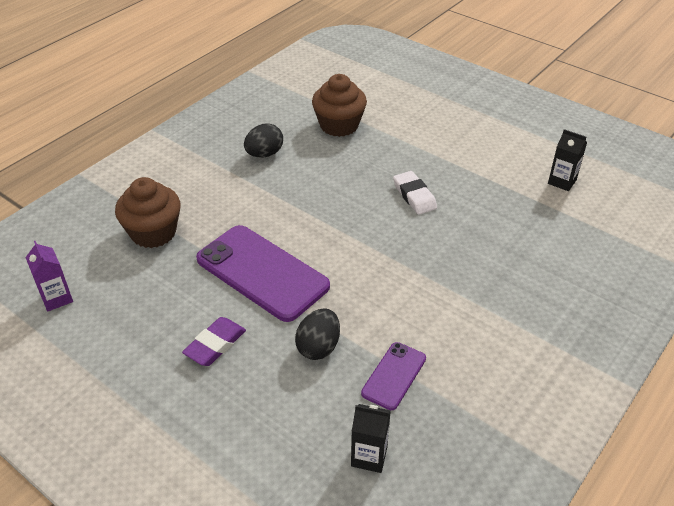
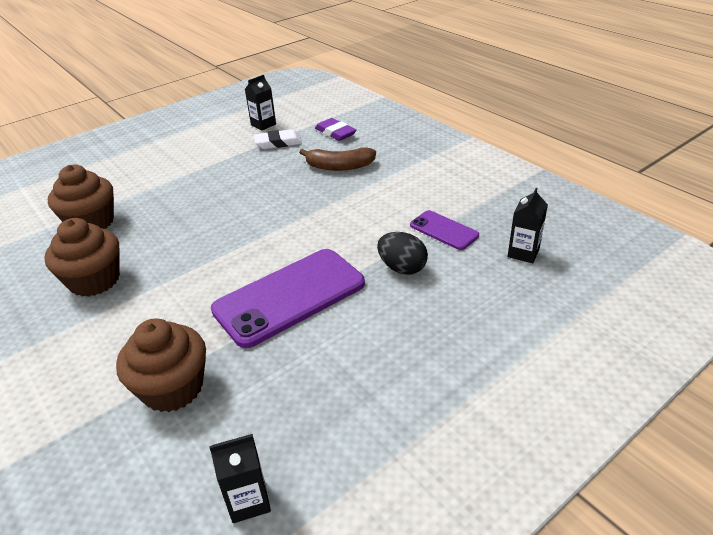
camera: 75 degrees left, 5 degrees down
purple carton [25,241,73,311] -> black carton [209,434,271,523]
purple eraser [182,317,246,366] -> purple eraser moved to [315,118,356,141]
black egg [244,123,283,157] -> brown cupcake [44,218,120,297]
white eraser [393,171,437,215] -> white eraser moved to [254,129,302,149]
none -> brown banana [299,147,376,171]

